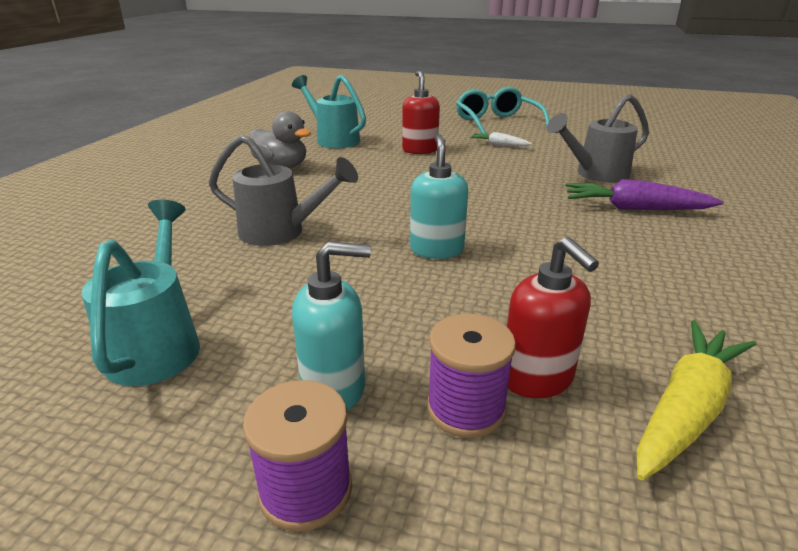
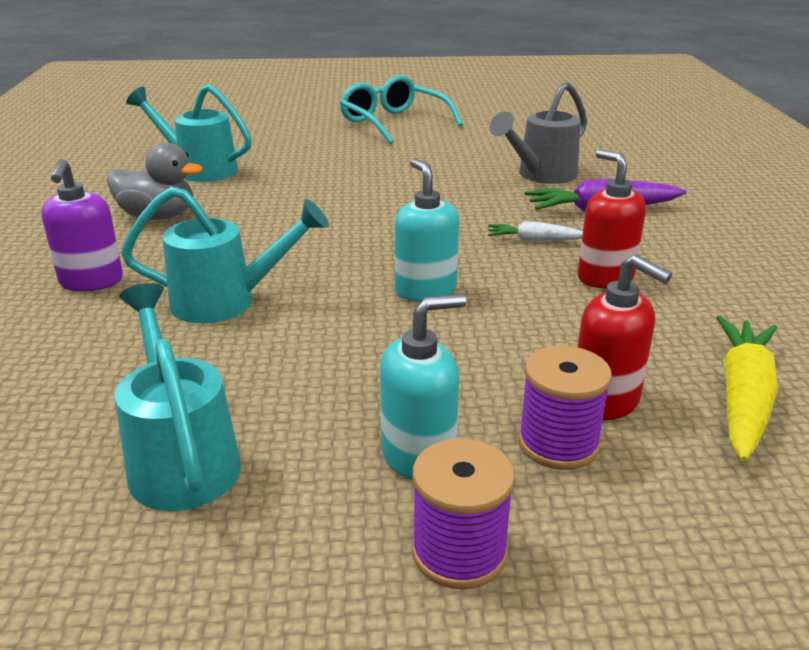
camera: 20 degrees left, 0 degrees up
grey watering can [209,135,358,246] -> turquoise watering can [121,186,329,323]
red soap dispenser [402,71,440,154] -> red soap dispenser moved to [578,149,646,288]
white carrot [470,132,532,146] -> white carrot moved to [488,221,583,242]
none -> purple soap dispenser [41,159,123,291]

